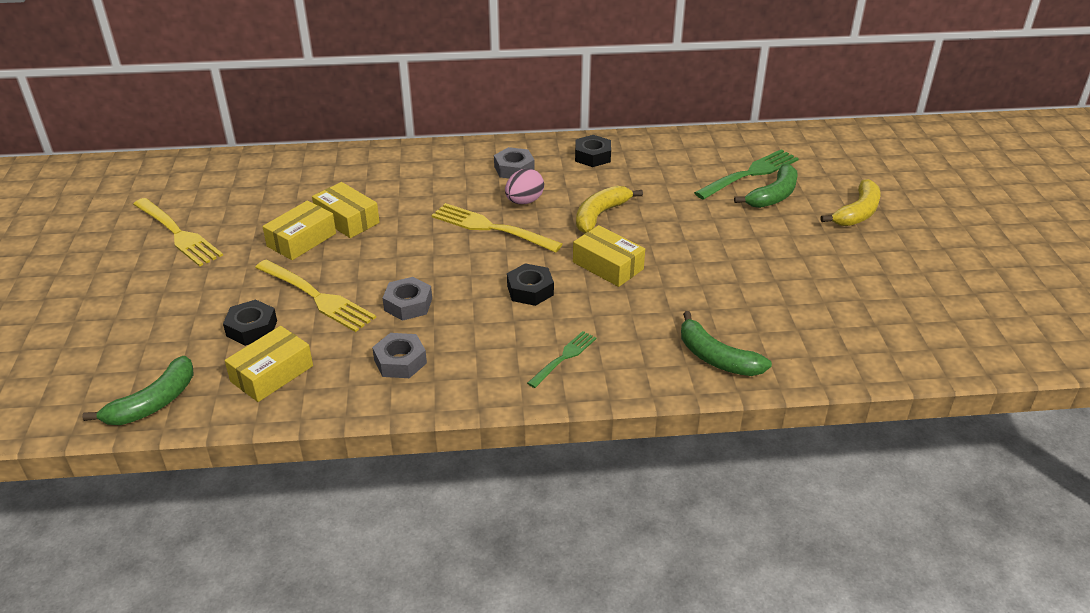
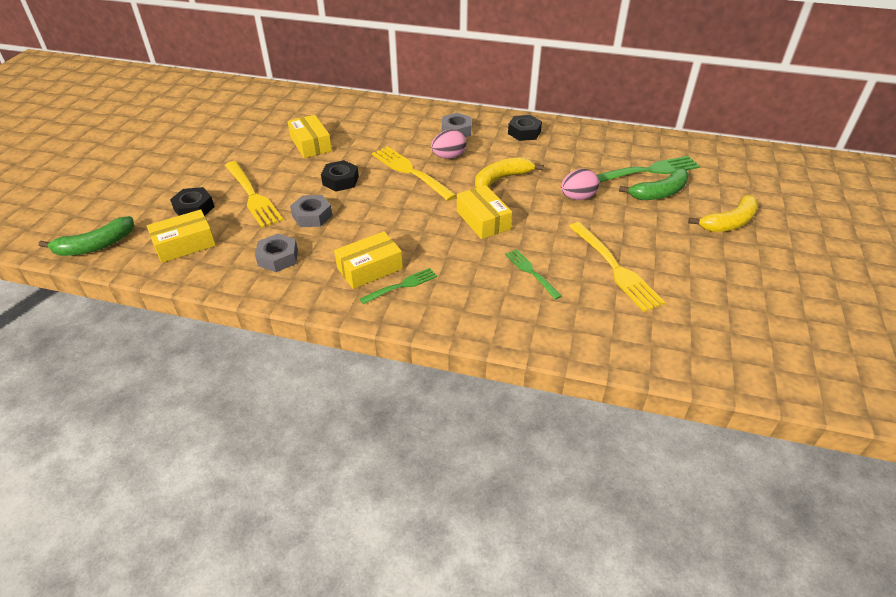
camera: 20 degrees right, 5 degrees up
yellow fork [133,198,223,267] -> yellow fork moved to [569,222,666,312]
yellow box [262,201,336,260] -> yellow box moved to [334,231,403,289]
black nut [507,263,554,306] -> black nut moved to [321,160,359,192]
green banana [681,311,772,376] -> none
none -> green fork [505,249,562,299]
none -> pink egg [561,169,599,200]

